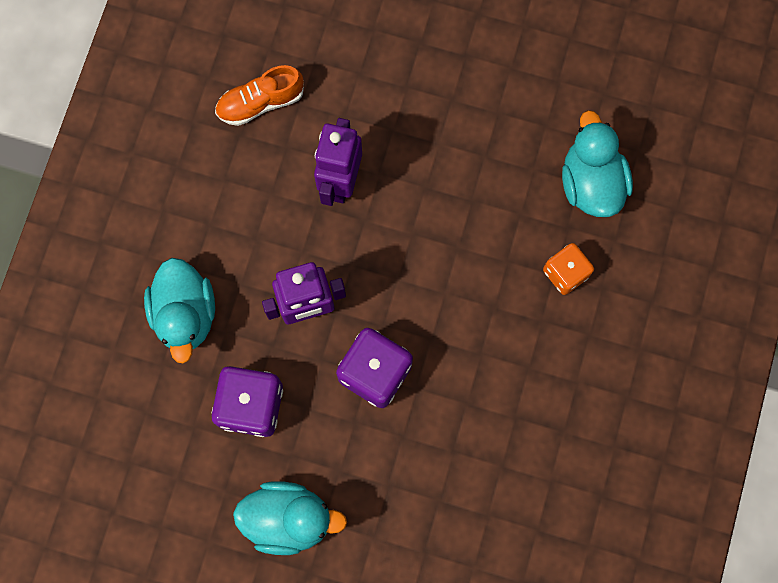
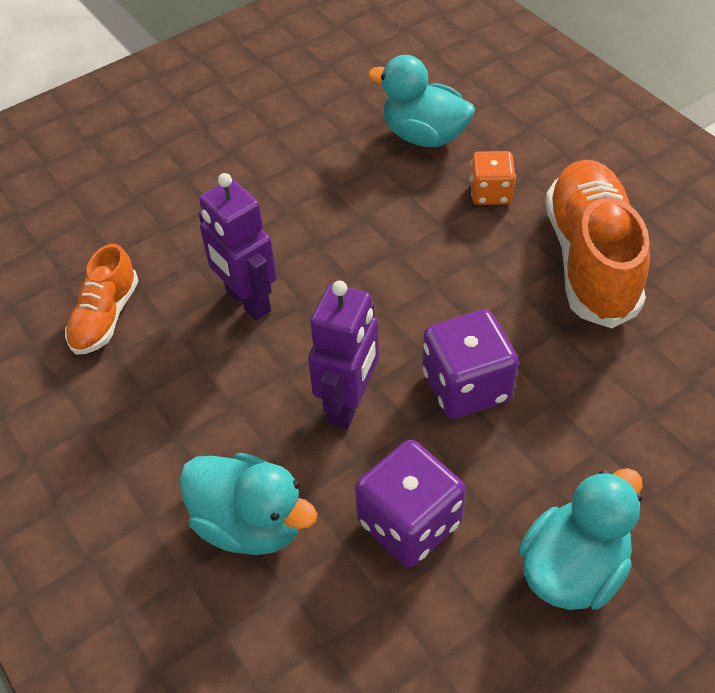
camera: 50 degrees left, 25 degrees down
none -> orange shoe [545,160,650,328]

